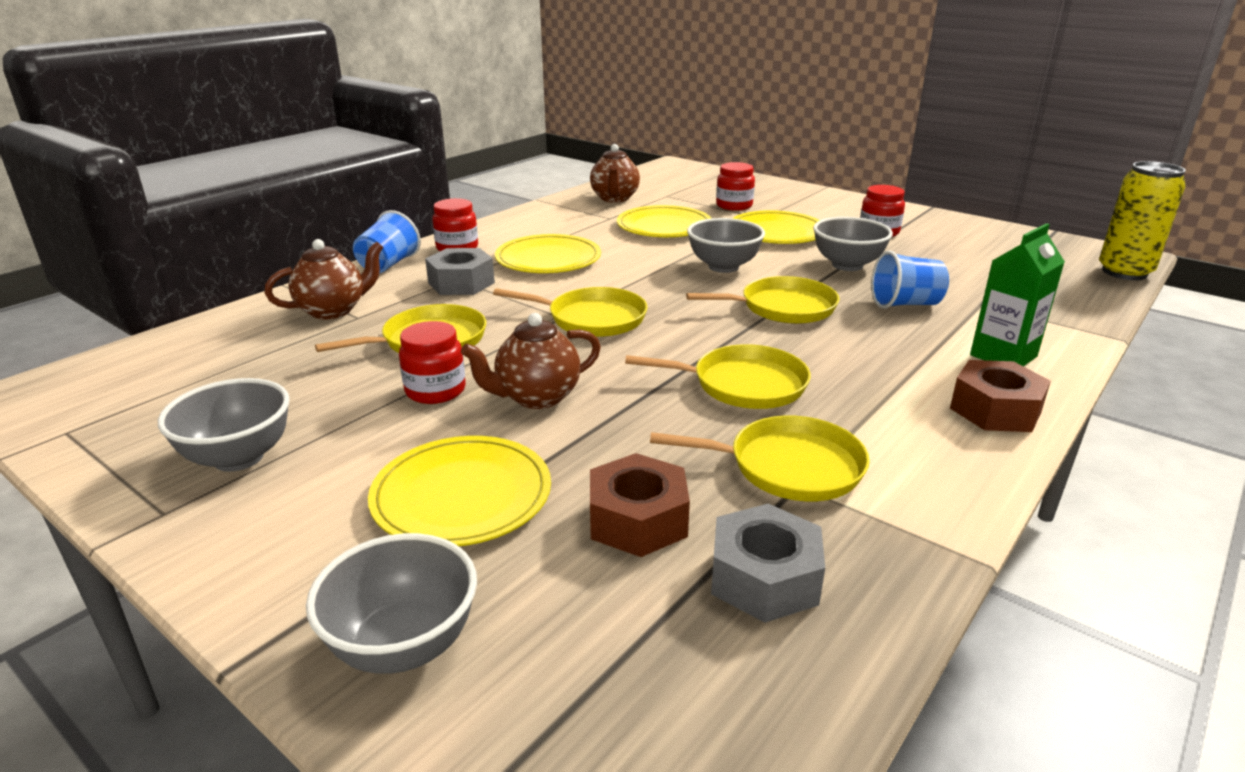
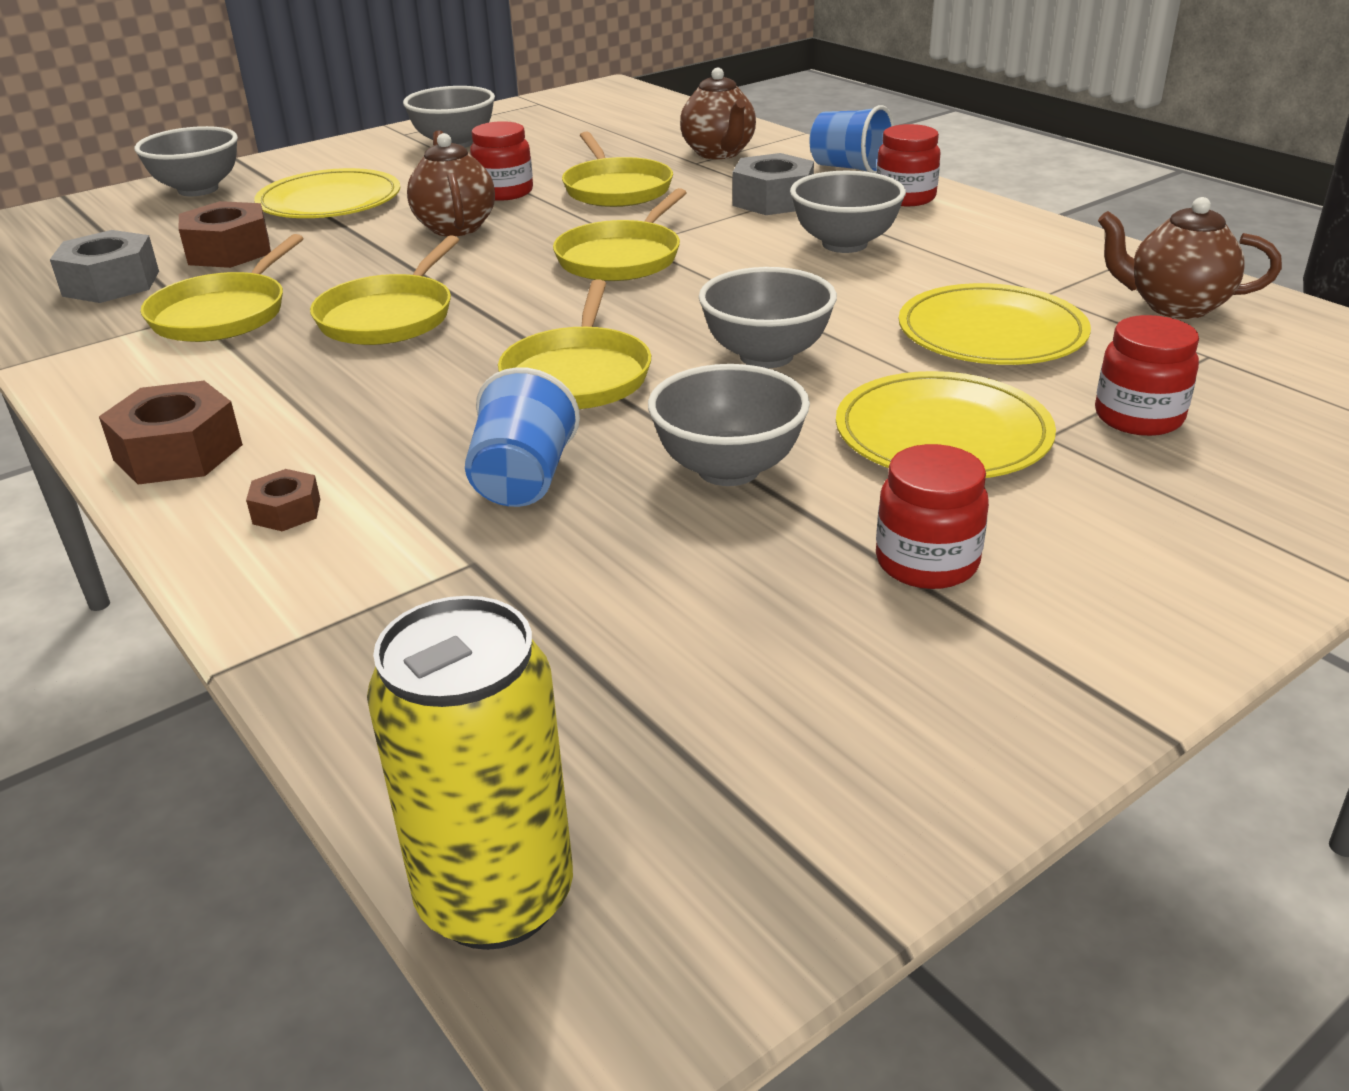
camera: 105 degrees right, 5 degrees up
yellow plate [495,234,601,273] -> grey bowl [790,171,906,253]
green carton [970,223,1065,366] -> brown nut [246,469,320,531]

